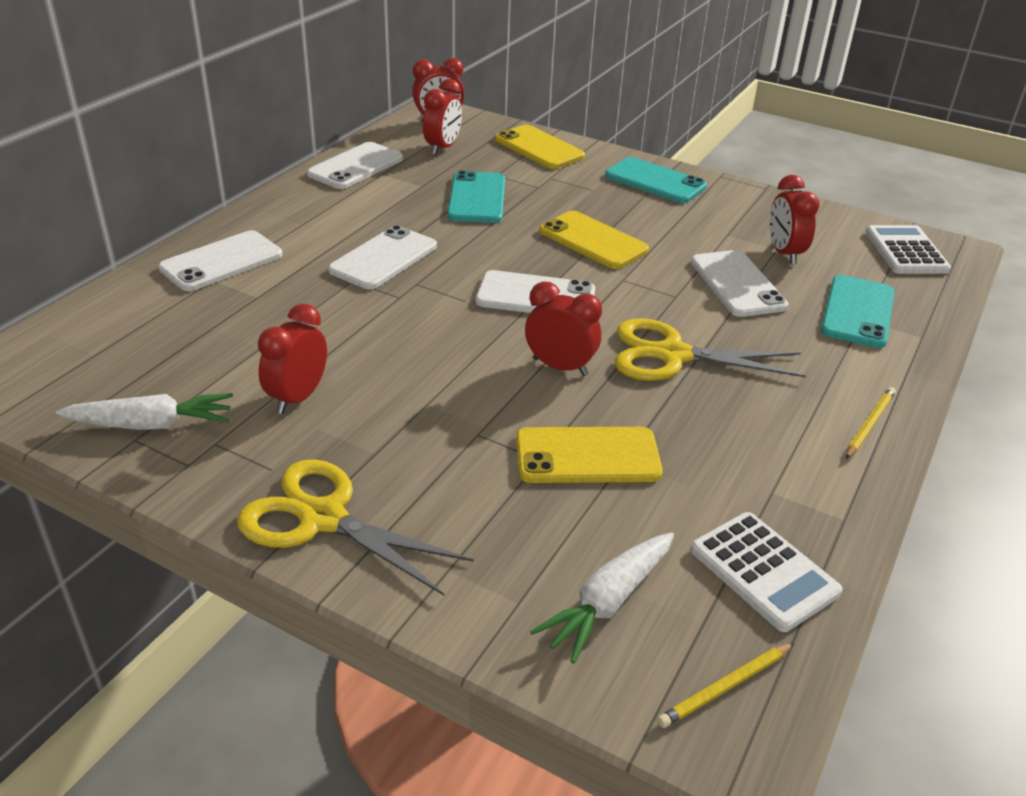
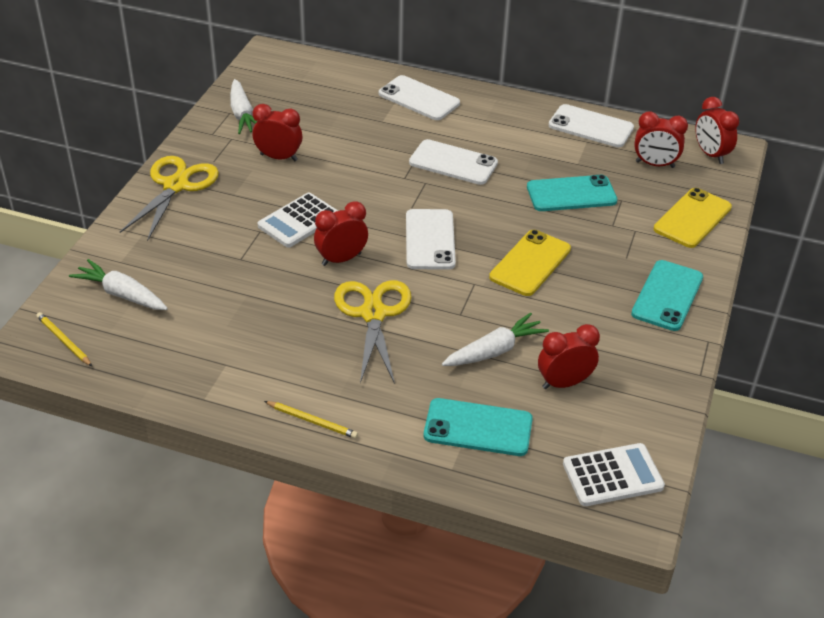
camera: 80 degrees right, 5 degrees up
yellow phone [516,427,663,483] -> none
red clock [525,281,602,376] -> red clock turned 135 degrees counterclockwise [314,201,368,266]
white phone [691,250,789,317] -> white carrot [442,313,549,366]
white calculator [691,512,842,632] -> white calculator moved to [258,193,338,248]

